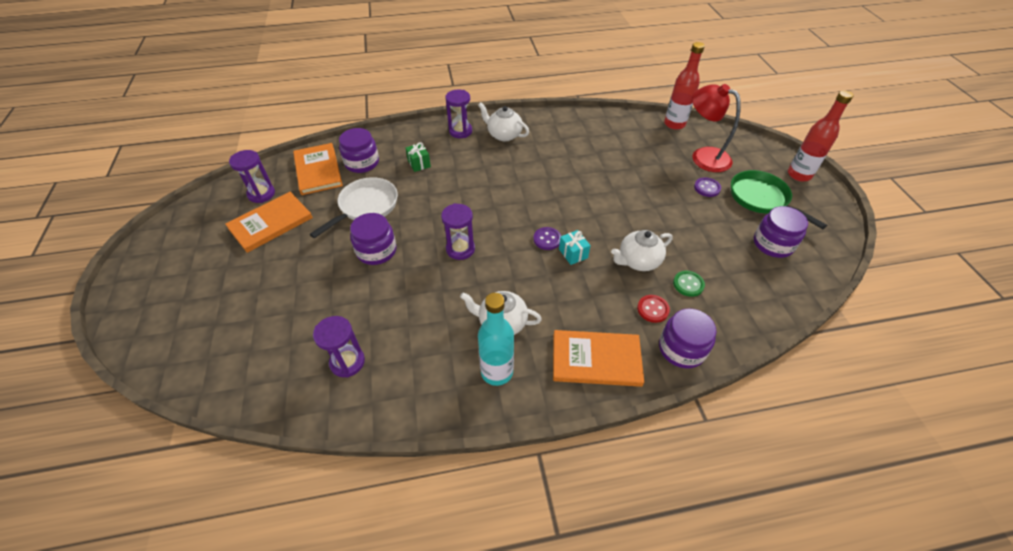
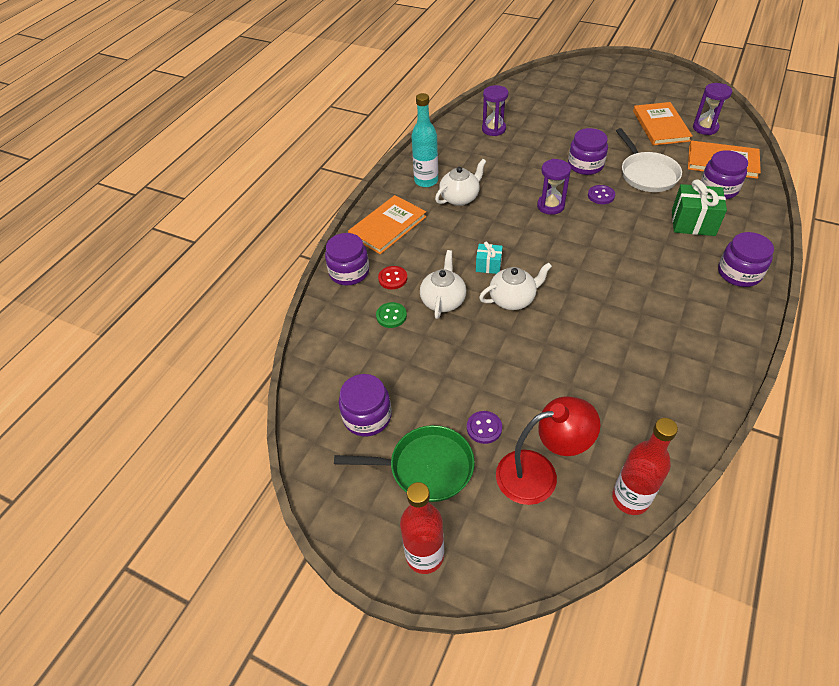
camera: 130 degrees right, 0 degrees up
green gift [405,142,431,172] -> green gift [672,180,727,236], size x1.75
purple hourglass [445,89,472,138] -> purple jar [718,232,774,287]
white teapot [478,103,529,141] -> white teapot moved to [479,262,552,310]
purple button [533,227,561,250] -> purple button moved to [588,185,615,204]

